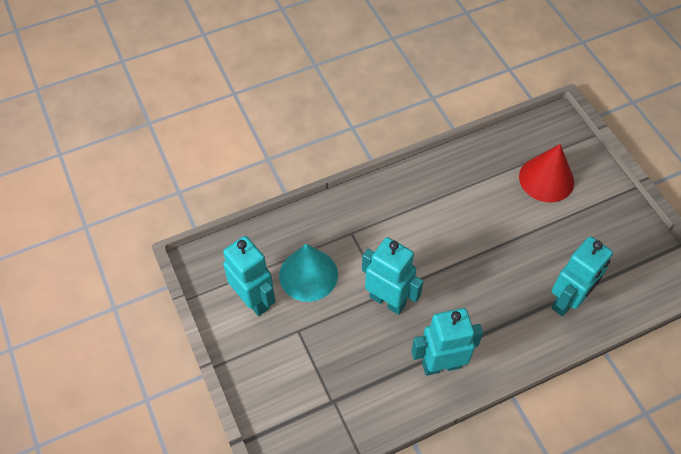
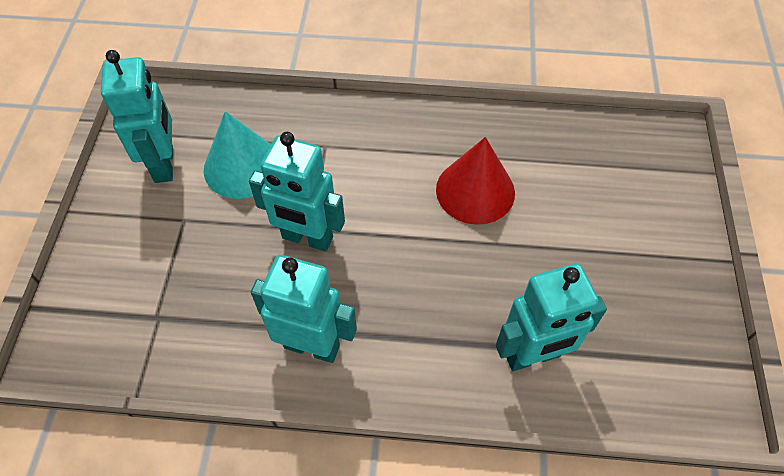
camera: 30 degrees right, 0 degrees up
turquoise robot [362,237,424,315] -> turquoise robot turned 135 degrees clockwise [249,132,345,252]
red cone [519,144,574,202] -> red cone moved to [436,137,515,225]

